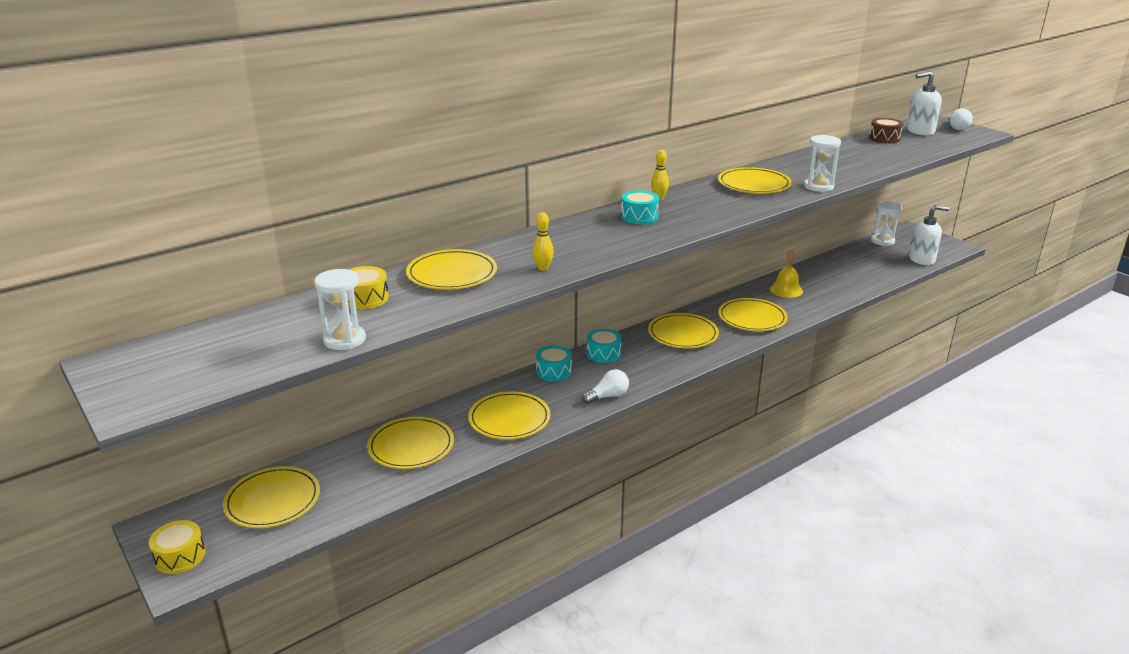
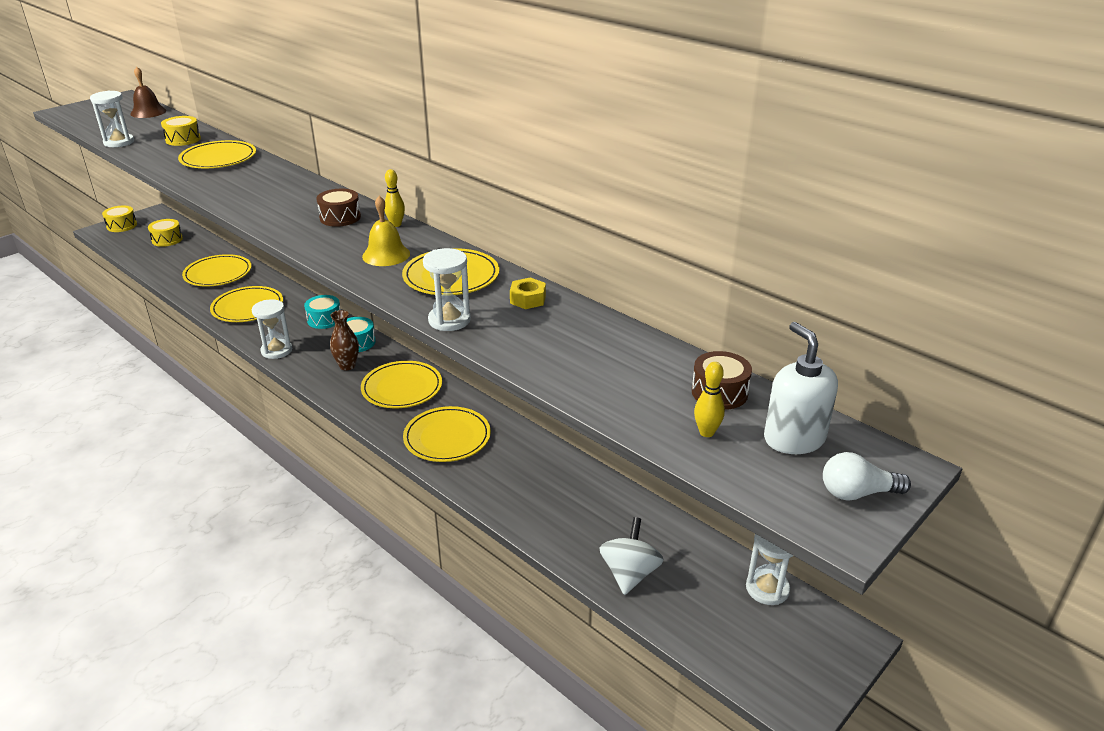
camera: 80 degrees right, 5 degrees up
yellow plate [223,466,320,528] -> yellow drum [148,219,183,247]
yellow bowling pin [532,212,554,271] -> yellow bowling pin moved to [694,362,725,437]
white light bulb [582,369,629,404] -> white hourglass [252,299,292,359]
turquoise drum [621,190,659,224] -> brown drum [316,189,361,227]
yellow bell [770,250,803,298] -> yellow bell moved to [362,196,410,266]
white soap dispenser [909,205,949,265] -> none
none -> brown bell [130,66,166,118]
none -> brown vase [330,310,359,370]
none -> yellow nut [510,277,546,309]
none -> white spinning top [599,517,664,595]

